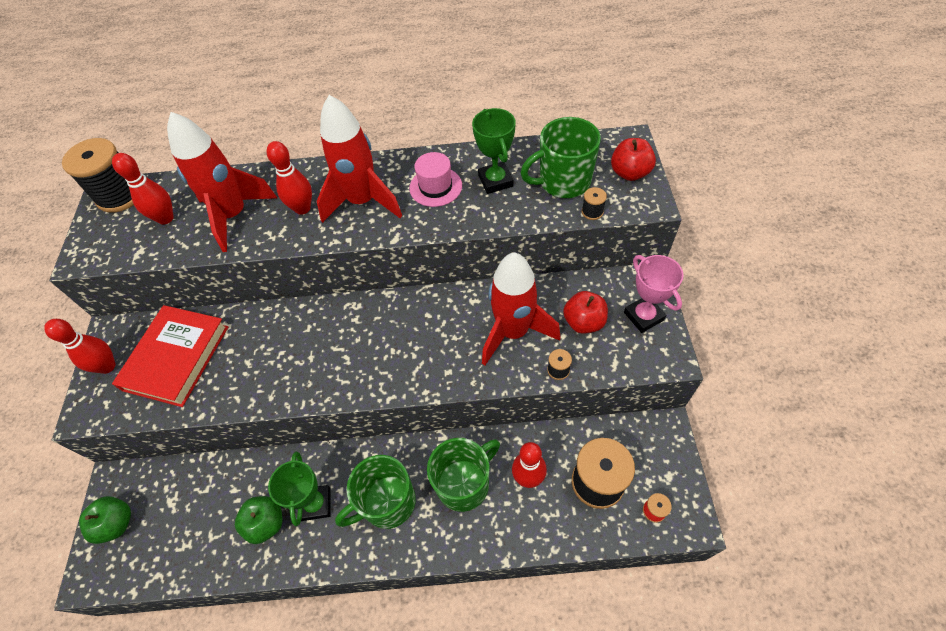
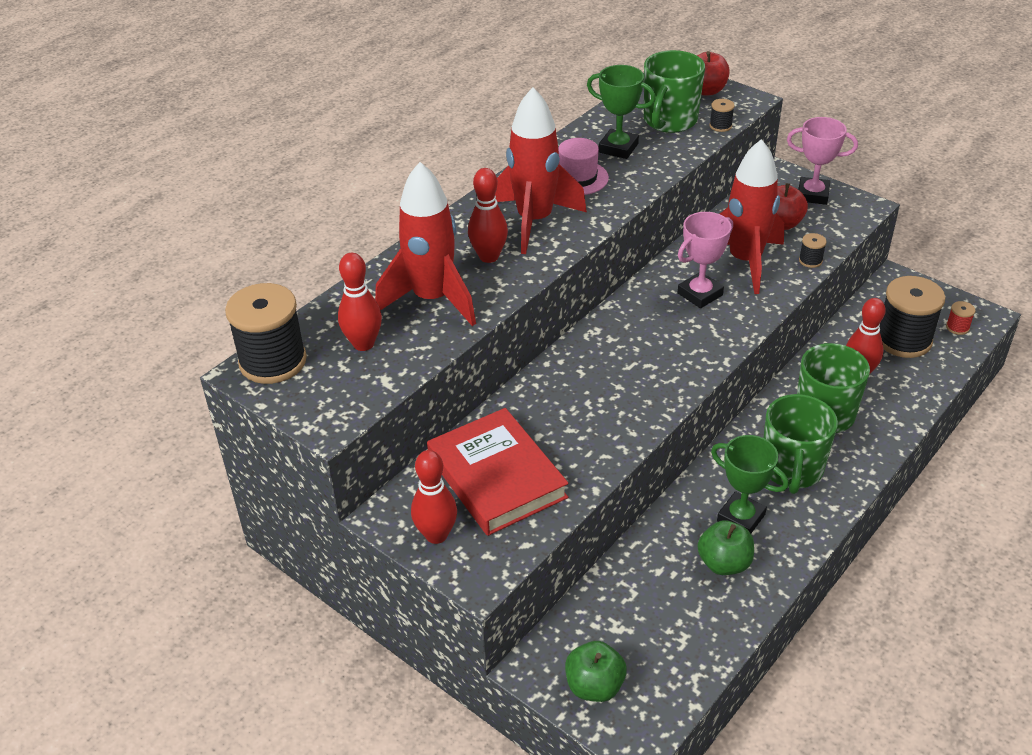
camera: 50 degrees left, 15 degrees down
none -> pink trophy [678,212,733,308]

